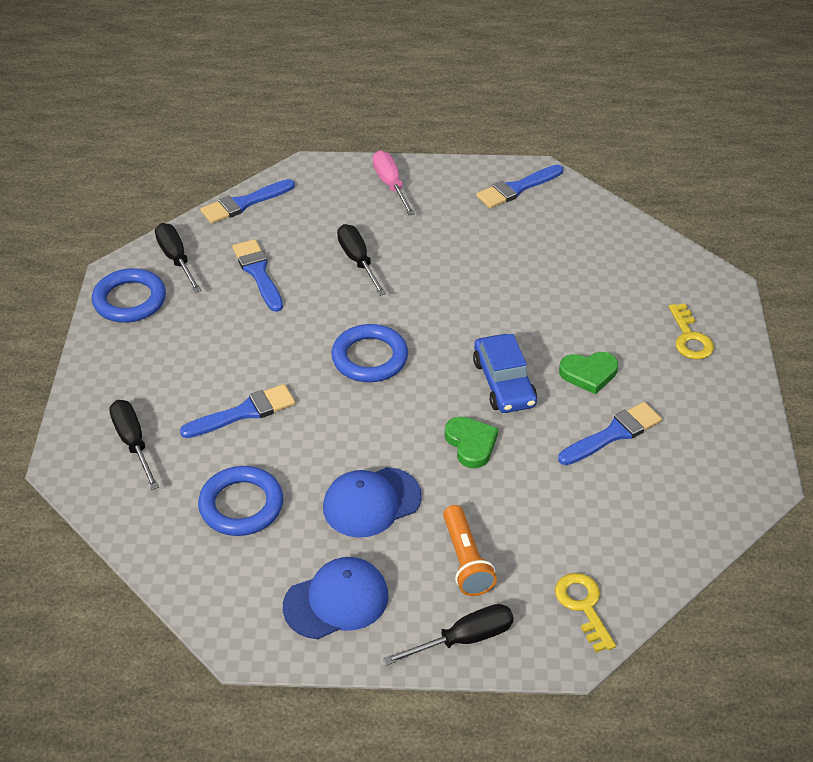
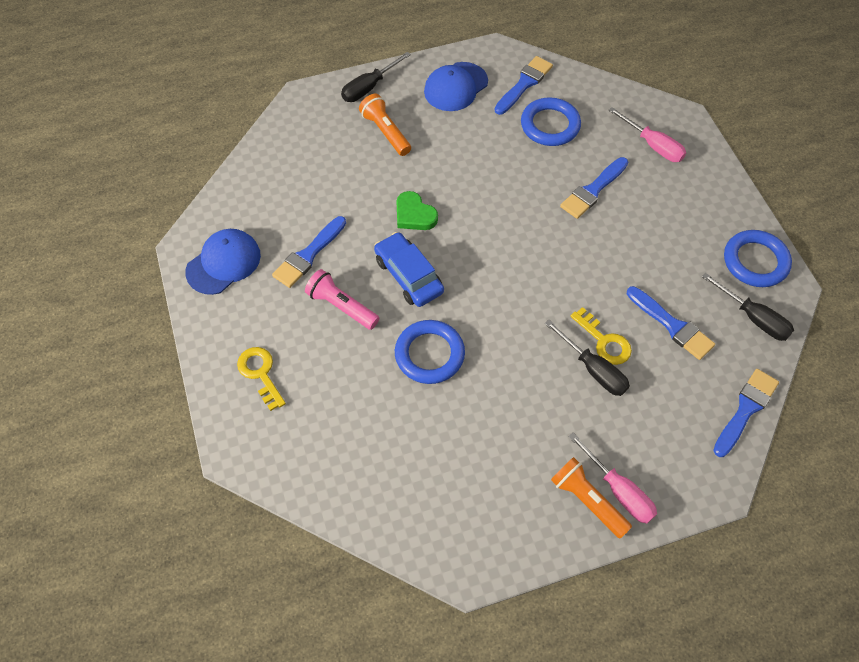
camera: 160 degrees right, 15 degrees up
black screwdriver [109,400,159,490] -> pink screwdriver [608,107,686,162]
blue cap [323,467,422,538] -> blue cap moved to [185,229,261,295]
blue ring [331,324,408,382] -> blue ring moved to [395,320,465,384]
blue brush [476,165,563,208] -> blue brush moved to [494,56,553,115]
yellow key [555,573,616,653] -> yellow key moved to [571,307,632,365]
green heart [559,352,618,394] -> pink flashlight [305,269,379,330]
none -> orange flashlight [551,457,632,539]

